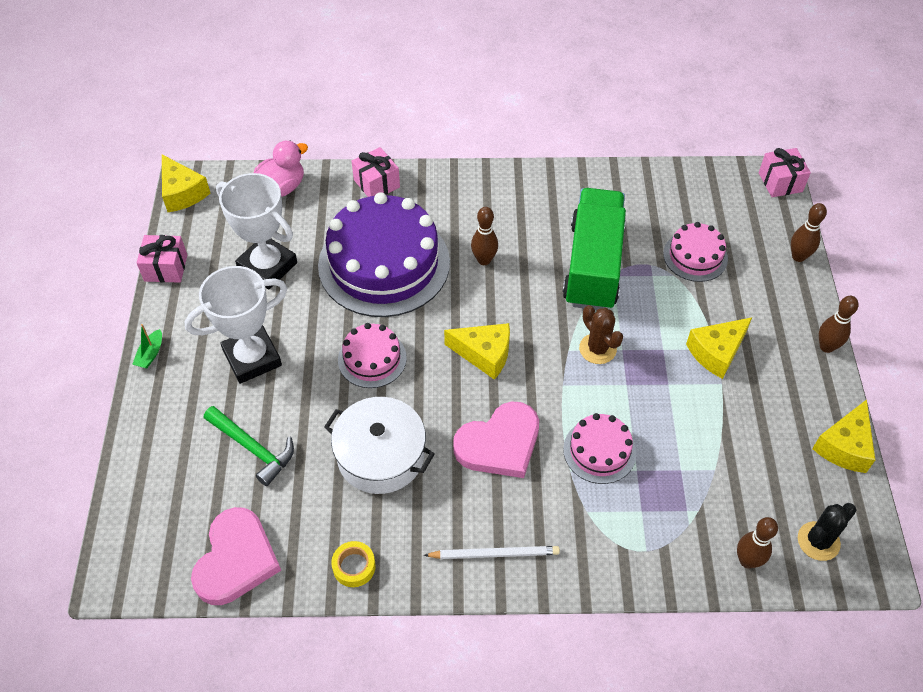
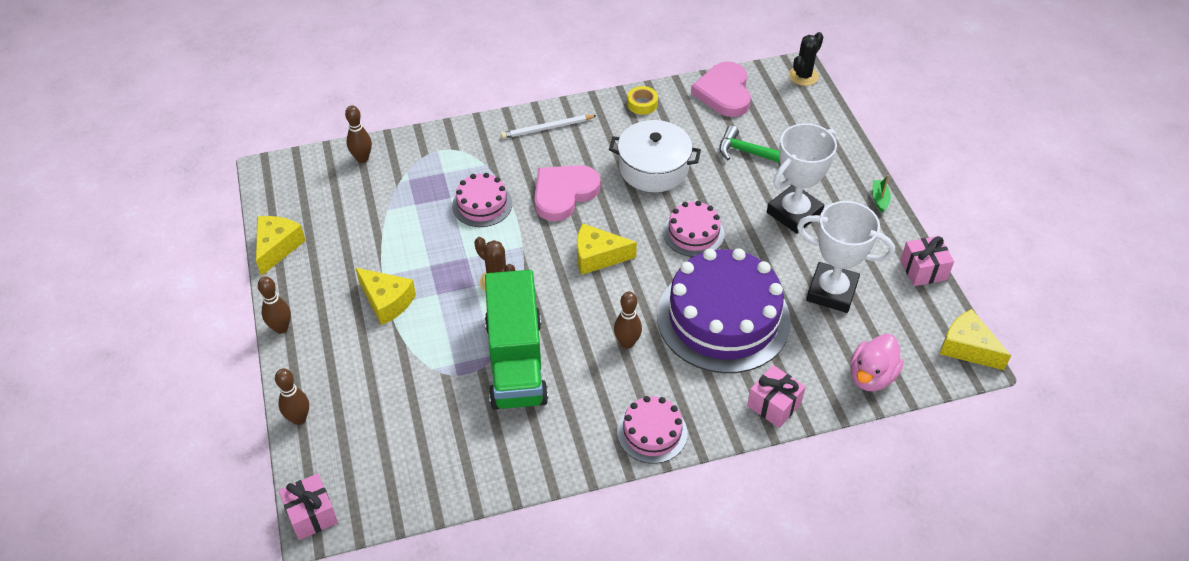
camera: 165 degrees right, 5 degrees down
pink cake [663,222,728,282] -> pink cake moved to [617,396,688,464]
yellow cheese [686,317,752,379] -> yellow cheese turned 90 degrees clockwise [356,268,416,325]
black cactus [798,503,856,561] -> black cactus moved to [789,32,823,86]

